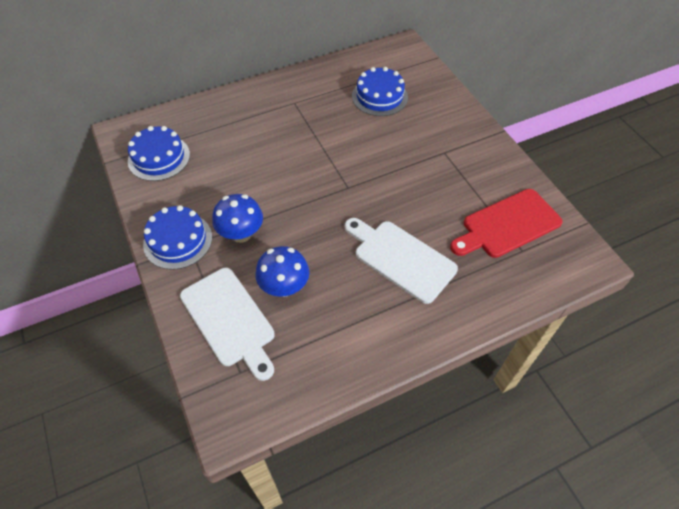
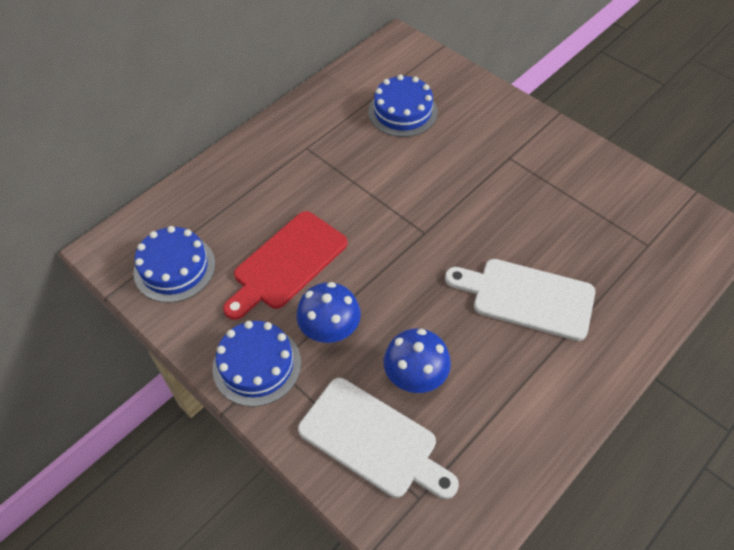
camera: 20 degrees left, 0 degrees up
red cutting board [450,189,562,258] -> red cutting board moved to [223,211,347,320]

